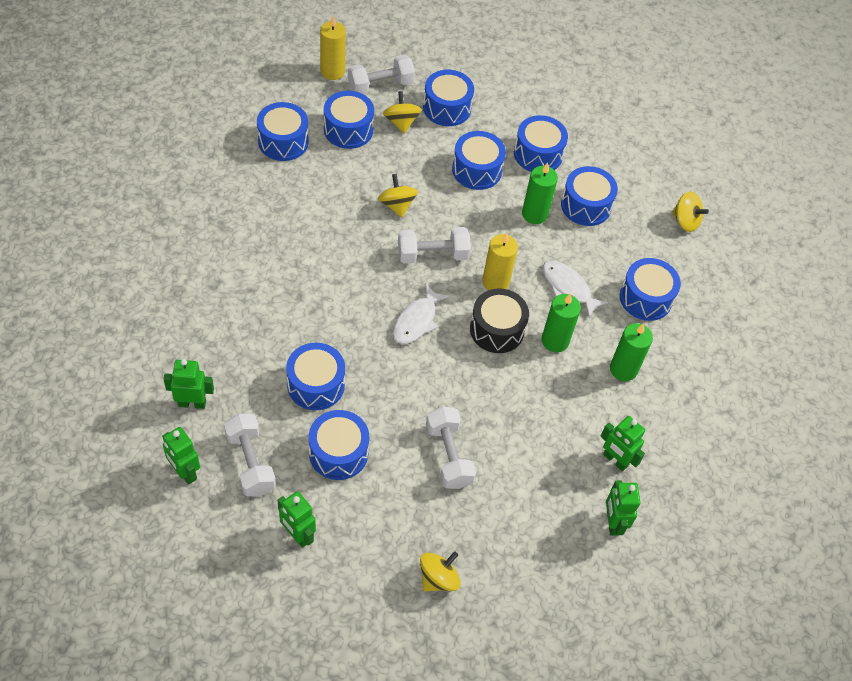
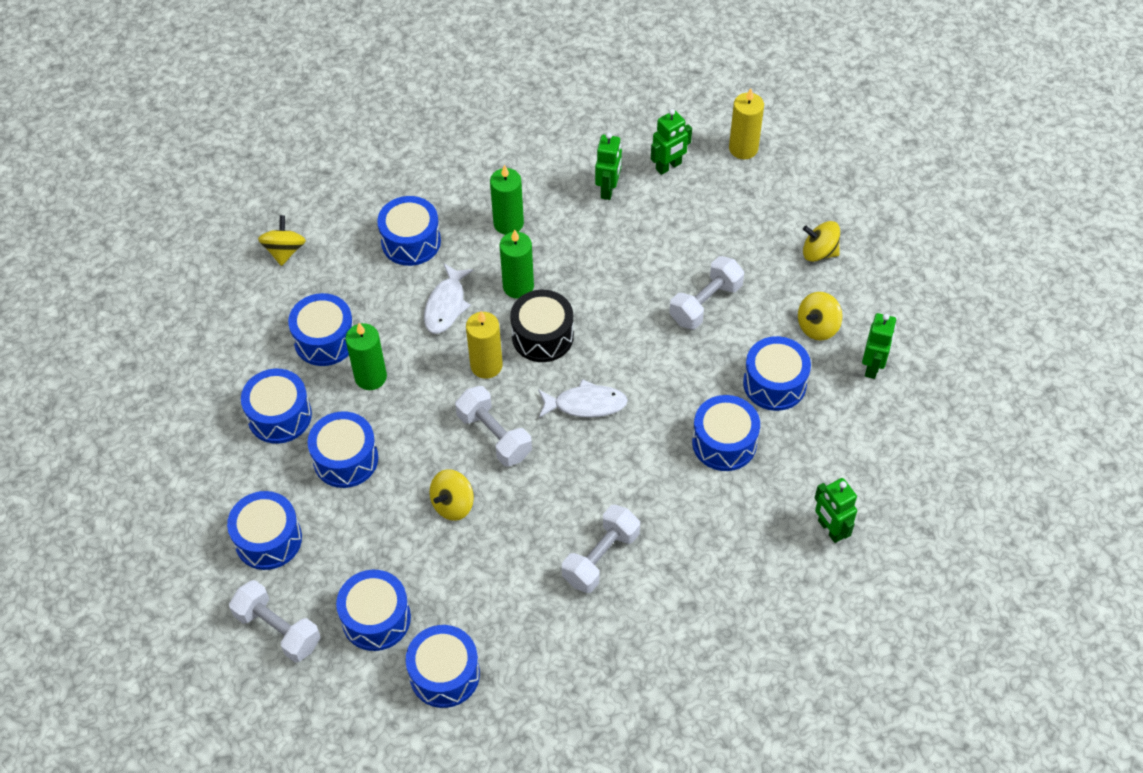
camera: 115 degrees left, 0 degrees up
green robot [162,427,200,485] -> none
white dumbbell [224,414,276,496] -> white dumbbell moved to [562,505,640,593]
yellow candle [320,16,346,80] -> yellow candle moved to [729,88,764,159]
yellow spinning top [383,91,421,133] -> yellow spinning top moved to [798,292,843,340]

